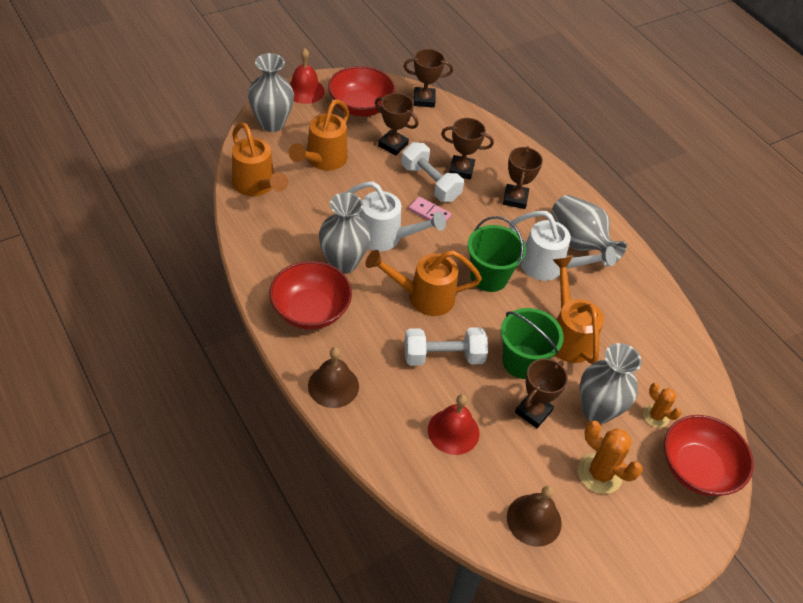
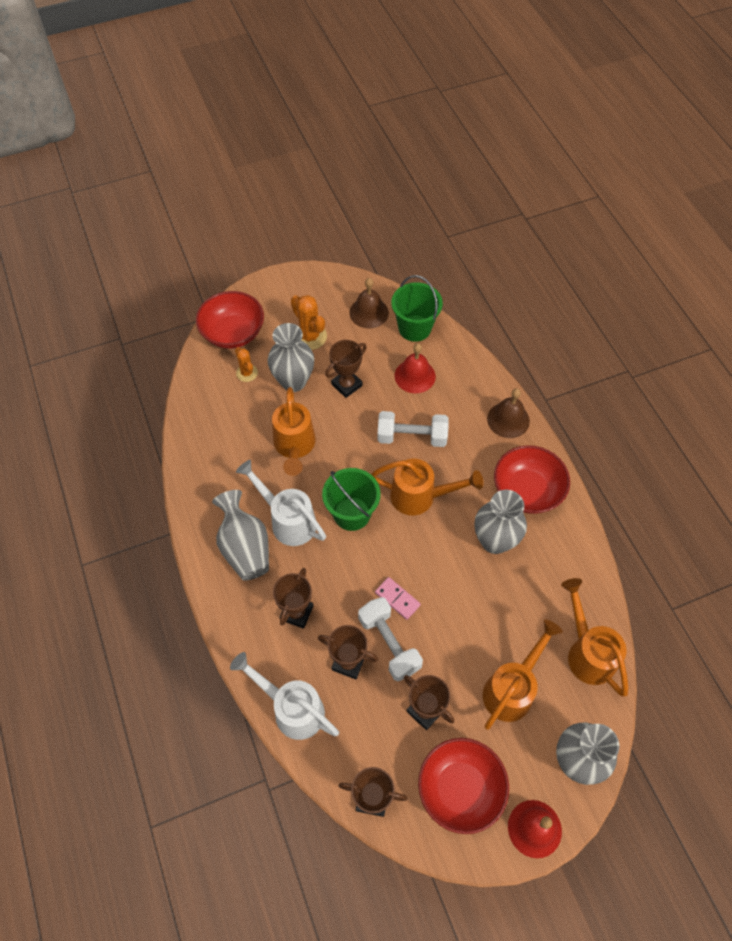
camera: 165 degrees left, 10 degrees up
white watering can [346,181,446,251] -> white watering can moved to [230,652,339,740]
green bucket [501,308,564,379] -> green bucket moved to [391,275,443,342]

